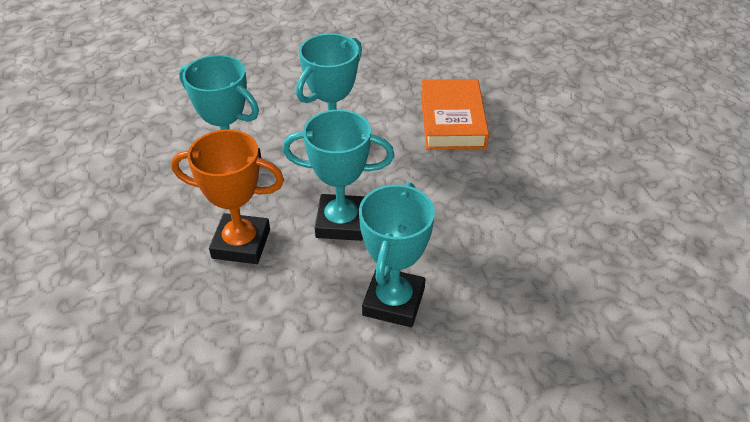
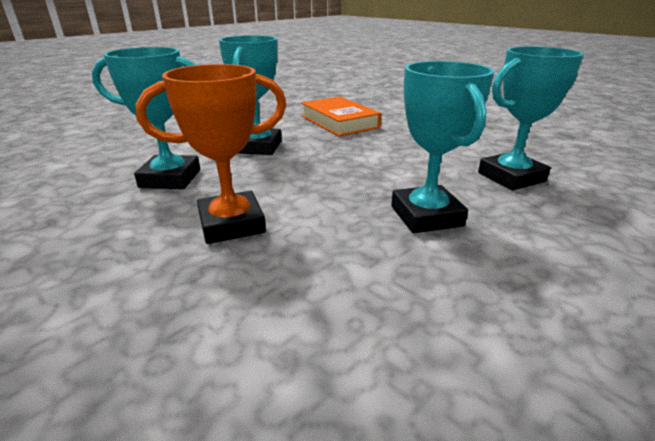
camera: 30 degrees left, 15 degrees down
turquoise trophy [282,110,394,241] -> turquoise trophy moved to [478,46,584,190]

